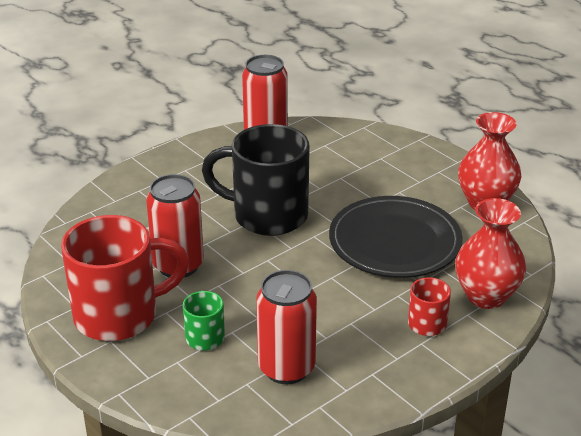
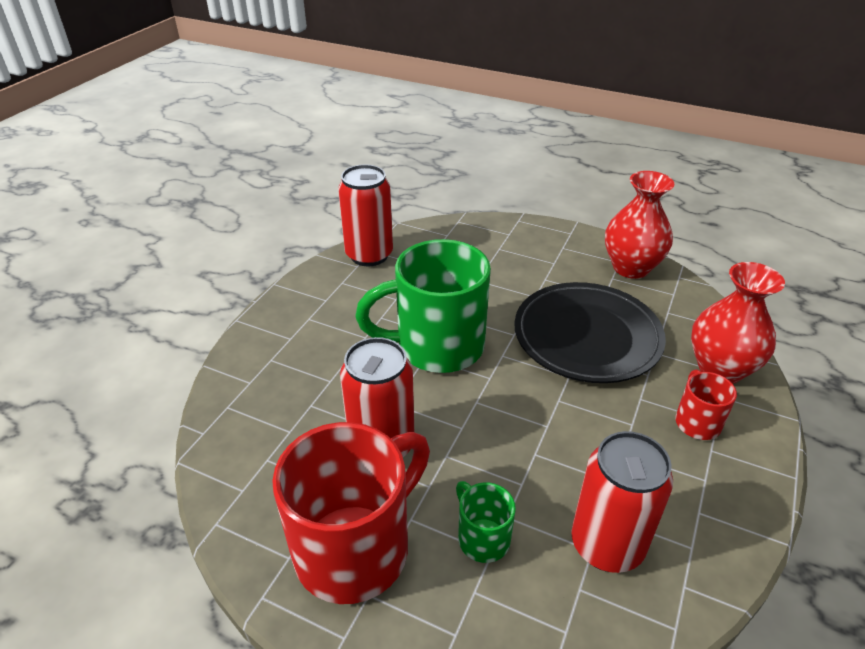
camera: 25 degrees left, 5 degrees up
black mug [202,124,310,236] -> green mug [355,239,491,373]

